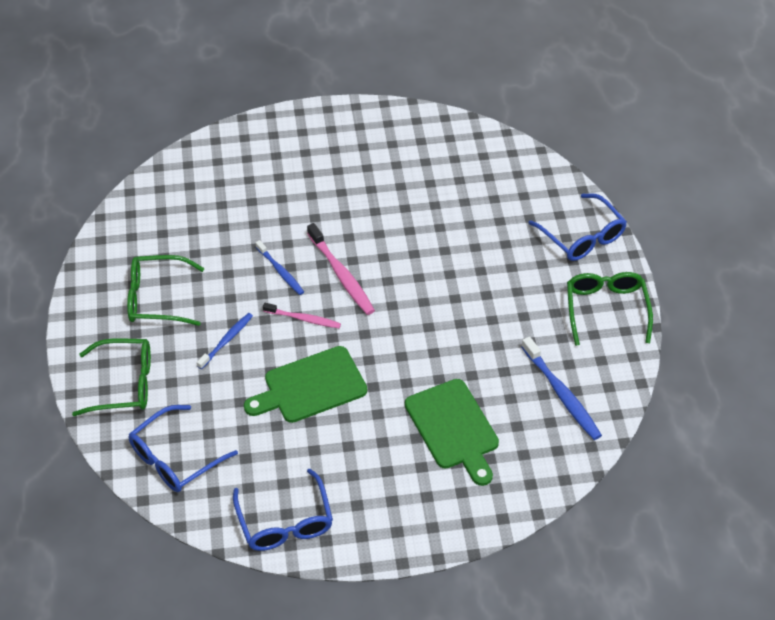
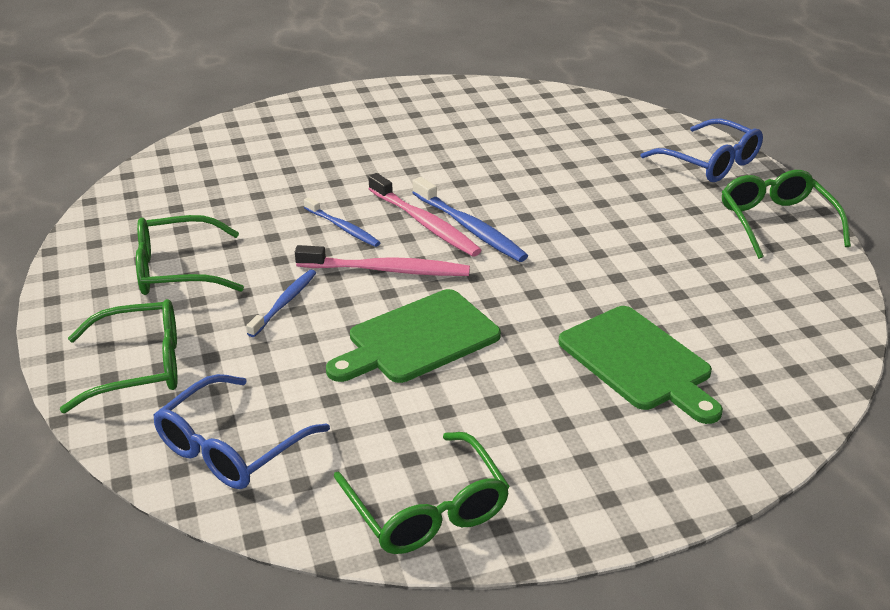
camera: 10 degrees left, 15 degrees down
blue glasses [233,469,333,551] -> green glasses [333,432,510,554]
pink toothbrush [263,303,341,328] -> pink toothbrush [295,245,470,276], size x1.57
blue toothbrush [522,336,602,440] -> blue toothbrush moved to [412,177,528,262]

